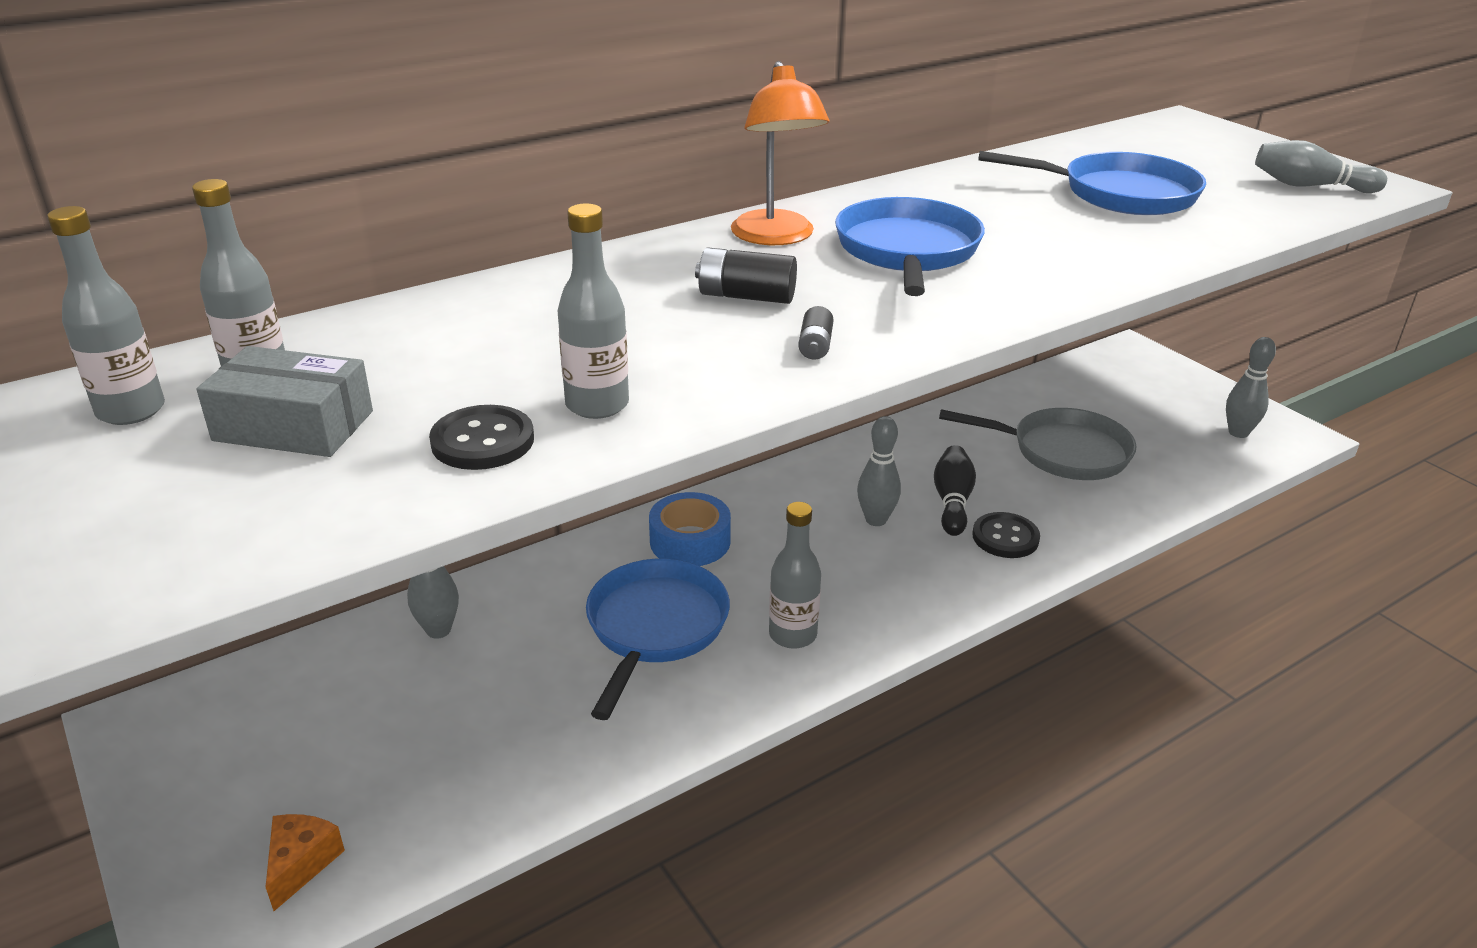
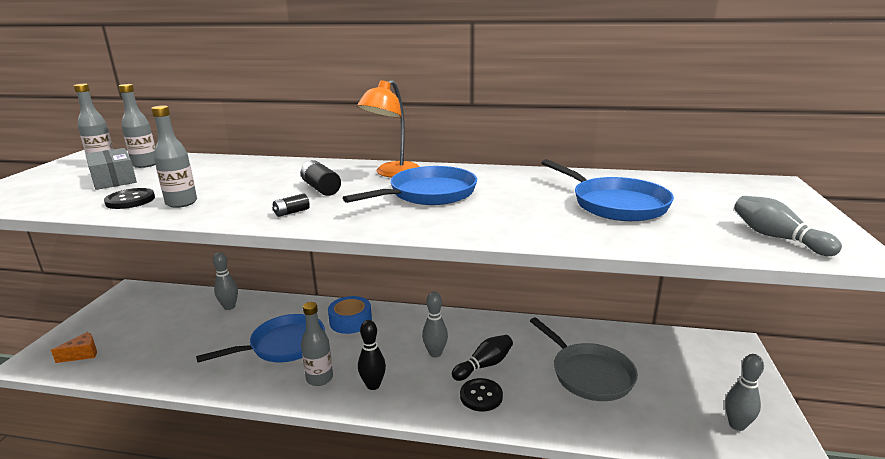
camera: 45 degrees right, 10 degrees down
none -> black bowling pin [358,320,386,390]

